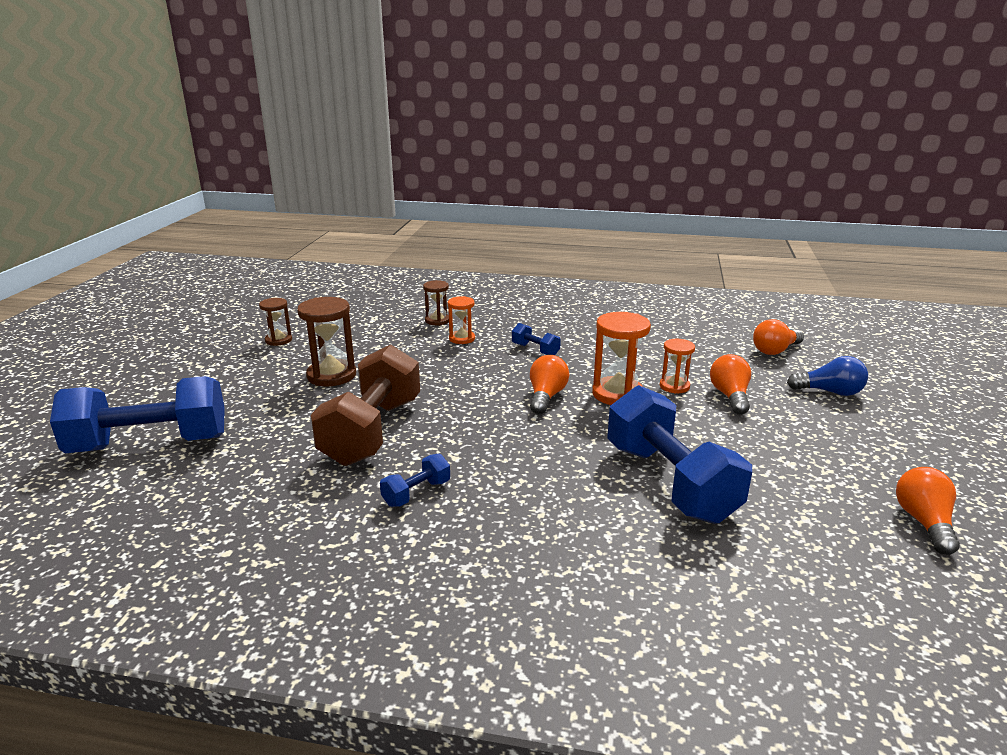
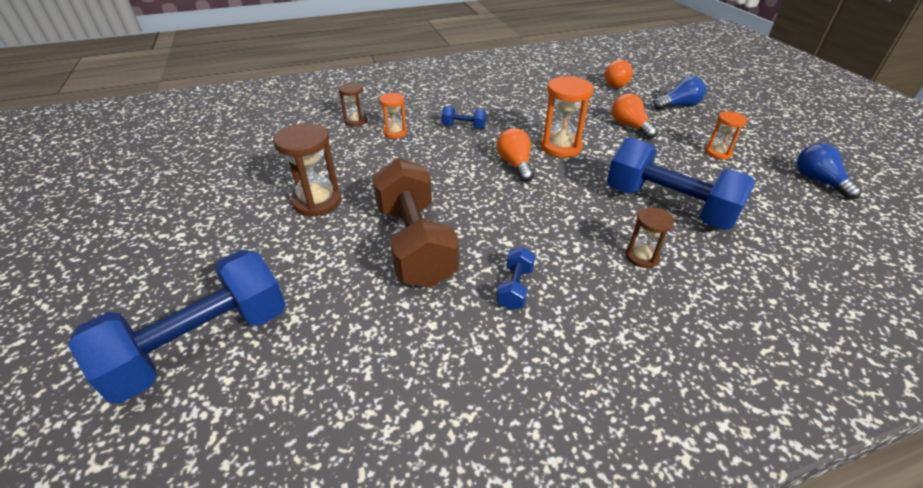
camera: 30 degrees left, 15 degrees up
brown hourglass [259,298,292,346] -> brown hourglass moved to [626,207,674,268]
orange hourglass [660,339,695,394] -> orange hourglass moved to [705,111,748,159]
orange light bulb [896,467,960,555] -> blue light bulb [797,143,862,199]

